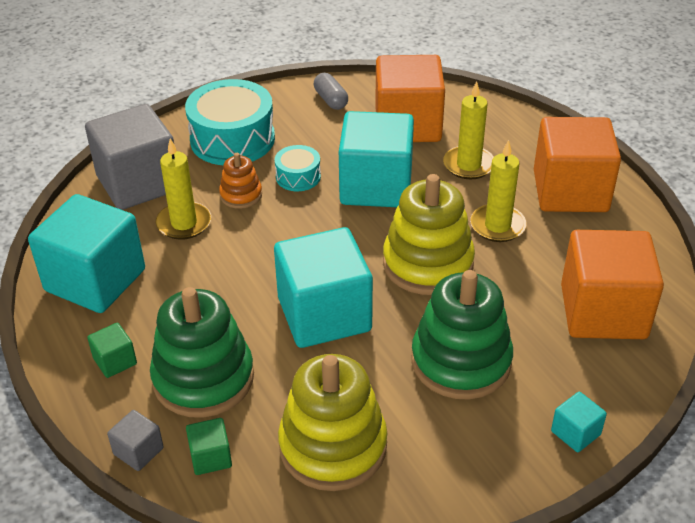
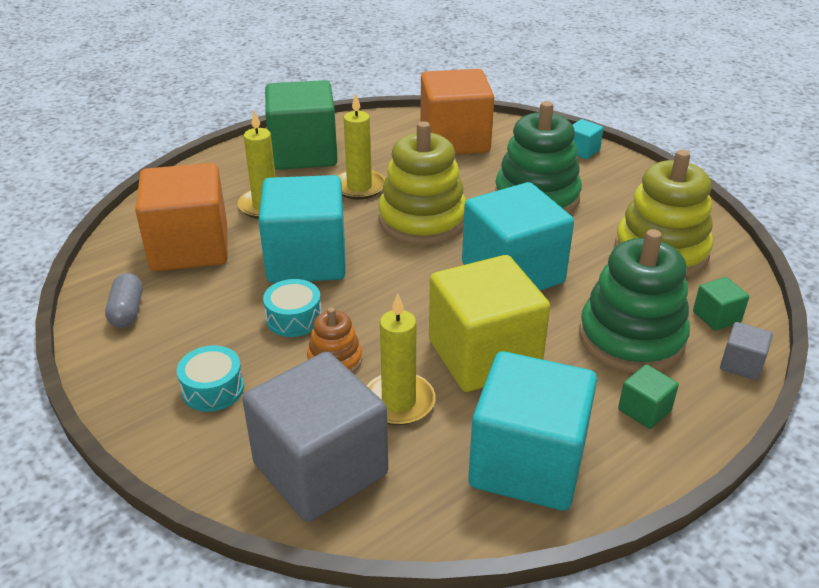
camera: 100 degrees left, 5 degrees down
turquoise drum [185,79,275,165] -> turquoise drum [177,345,244,412], size x0.51
grey capsule [314,73,348,110] -> grey capsule turned 60 degrees counterclockwise [105,273,143,328]
orange cube [534,117,621,212] -> green cube [265,80,338,170]
none -> yellow cube [429,255,550,392]

